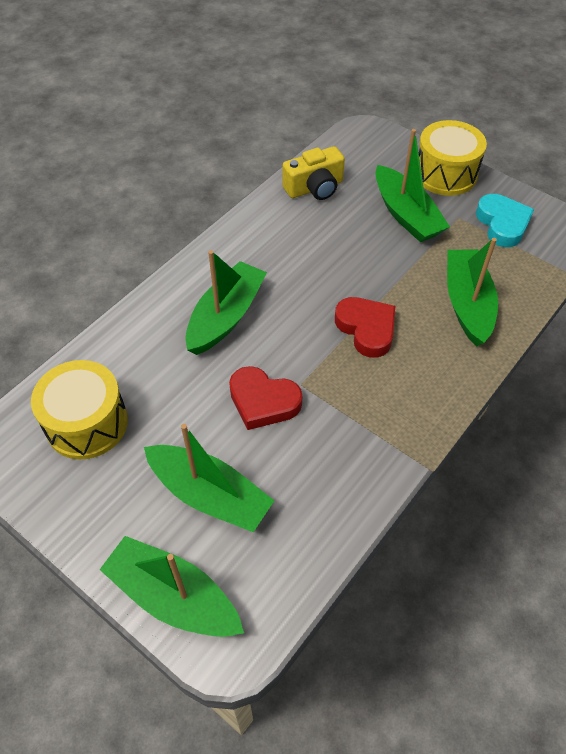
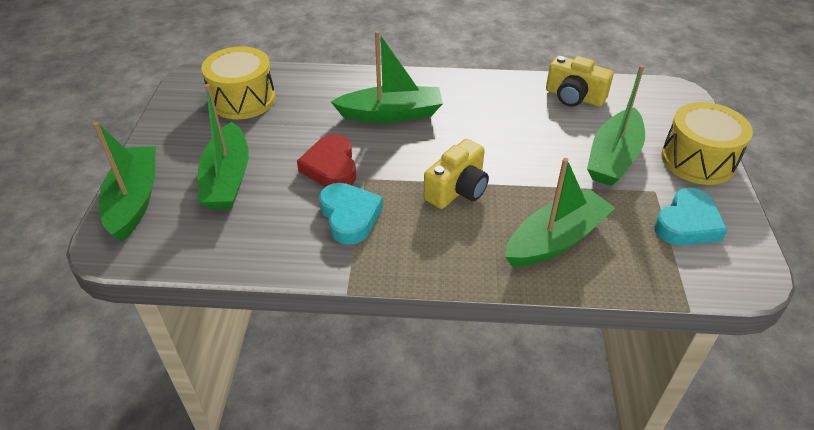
camera: 55 degrees right, 10 degrees down
red heart [335,297,395,358] -> yellow camera [423,139,489,209]
none -> turquoise heart [319,183,383,245]

